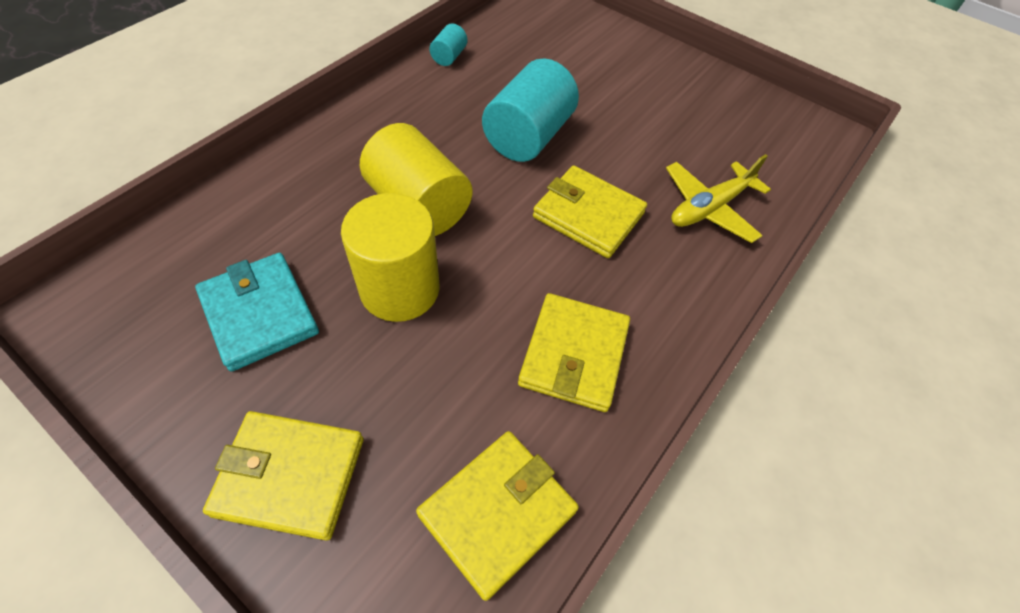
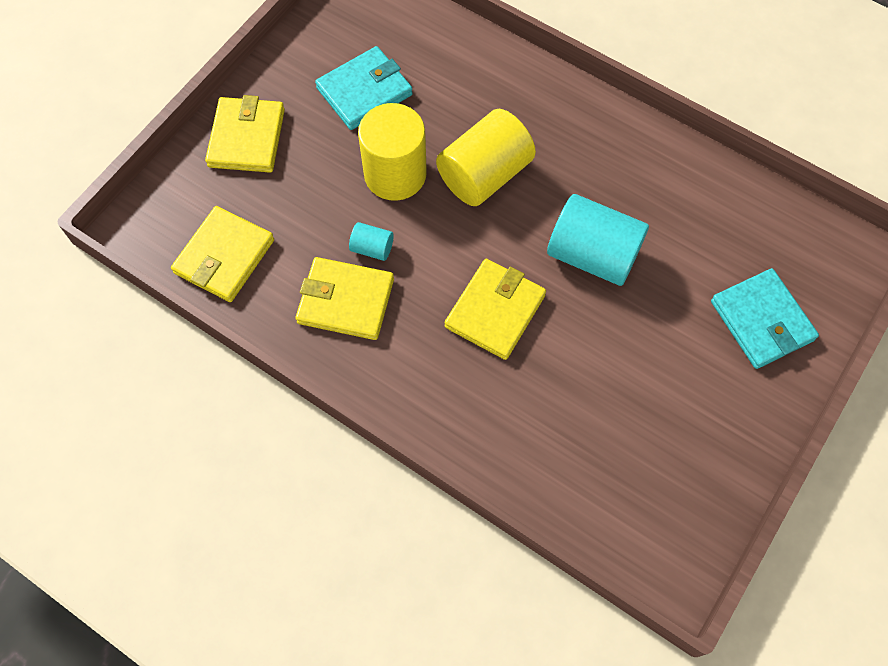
camera: 90 degrees right, 10 degrees up
yellow wallet [416,431,579,601] -> yellow wallet turned 75 degrees clockwise [171,206,274,302]
turquoise cylinder [429,24,467,66] -> turquoise cylinder moved to [349,222,394,261]
yellow plane [666,154,771,243] -> none
none -> turquoise wallet [711,268,819,369]

